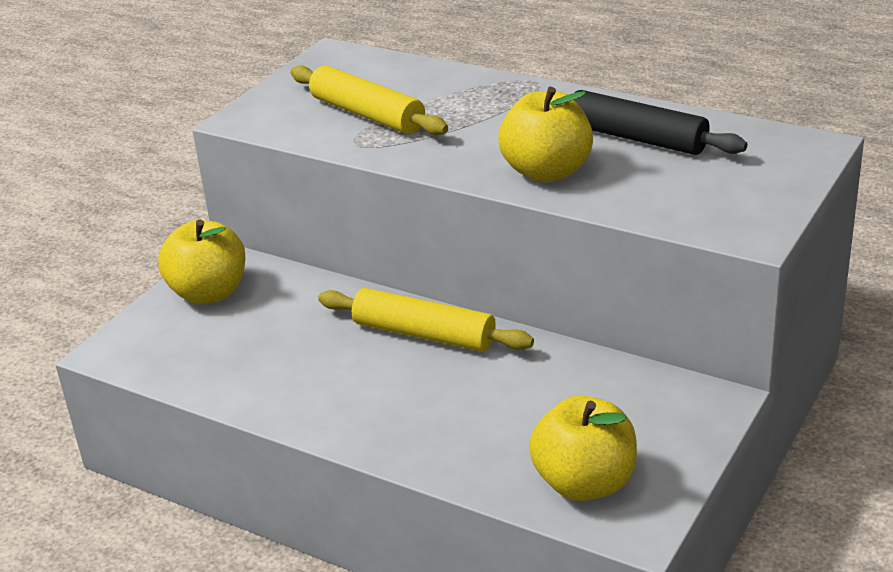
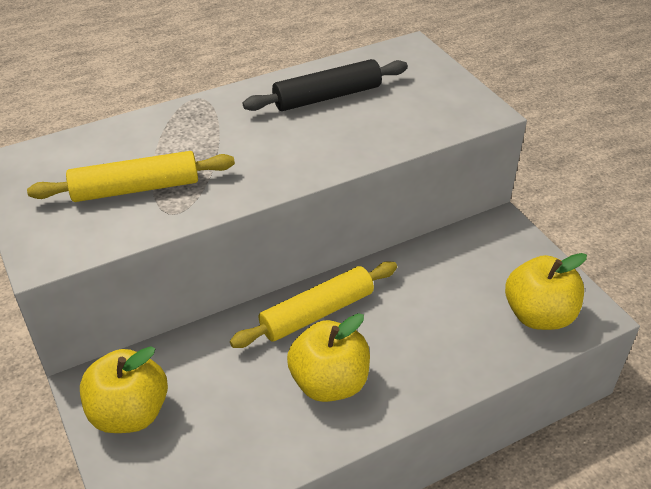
camera: 60 degrees left, 10 degrees up
yellow apple [498,87,593,182] -> yellow apple moved to [287,313,370,402]

